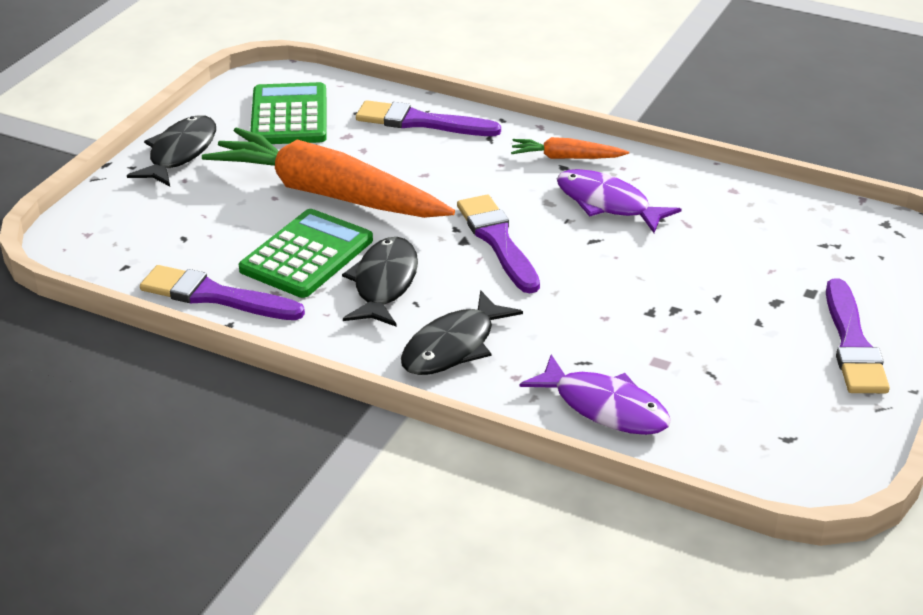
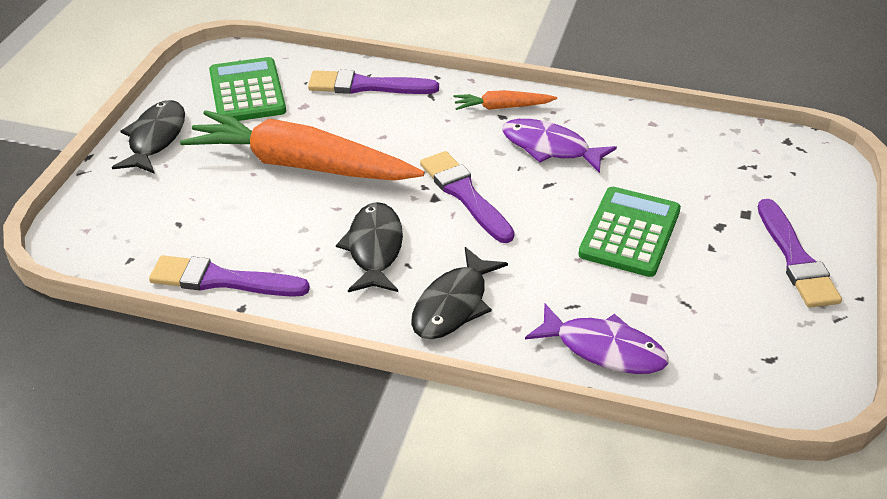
camera: 10 degrees left, 5 degrees up
green calculator [239,209,373,298] -> green calculator moved to [578,187,681,277]

